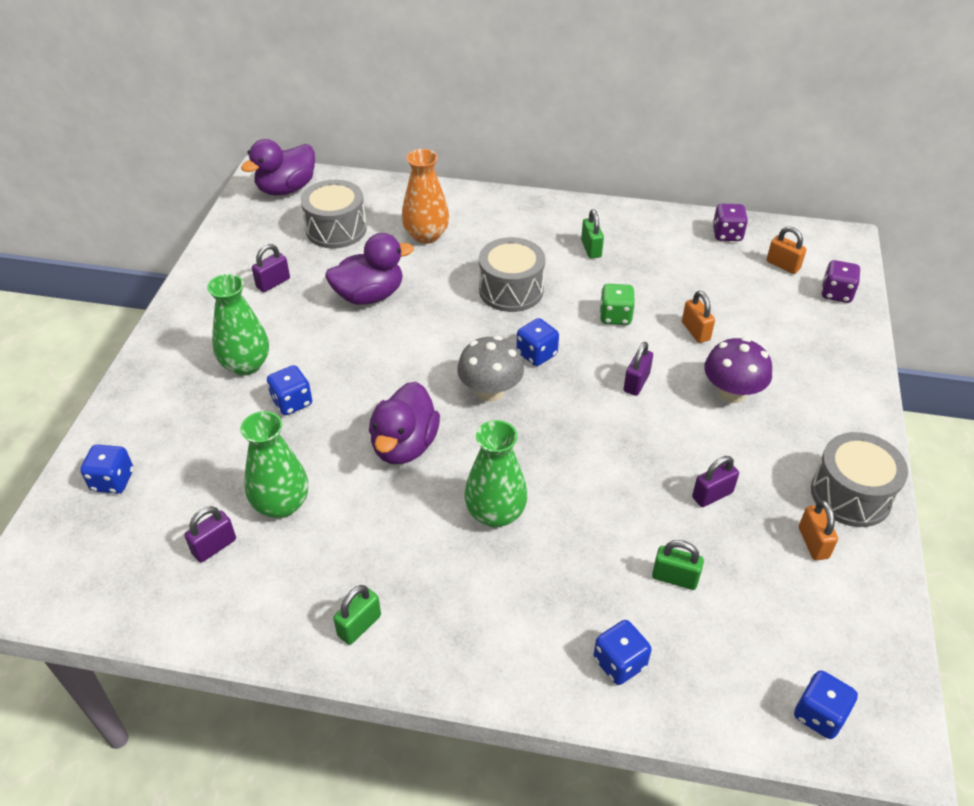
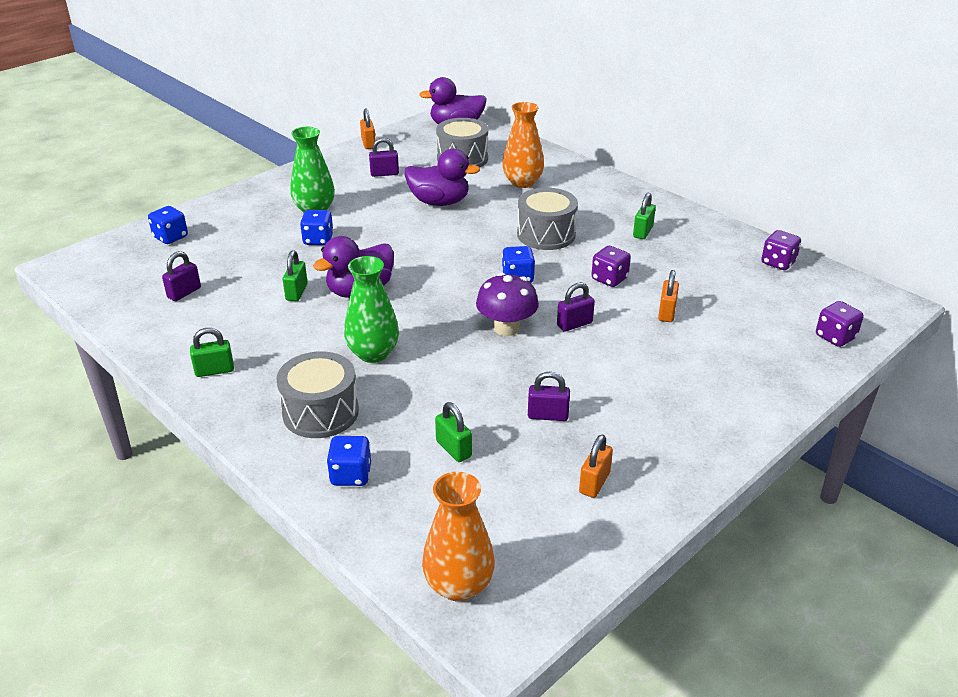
camera: 35 degrees right, 10 degrees down
purple padlock [184,506,236,562] -> purple padlock turned 45 degrees counterclockwise [162,251,201,301]
green vase [240,411,308,518] -> none
grey mushroom [457,336,524,402] -> none
green dice [600,284,635,325] -> purple dice [591,246,631,287]
purple mushroom [704,337,772,403] -> purple mushroom moved to [476,273,539,336]
orange padlock [766,226,807,274] -> orange padlock moved to [360,109,376,149]
blue dice [794,670,858,739] -> orange vase [422,472,495,602]
grey drum [811,432,908,527] -> grey drum moved to [276,351,359,438]
none -> green padlock [283,250,308,301]

